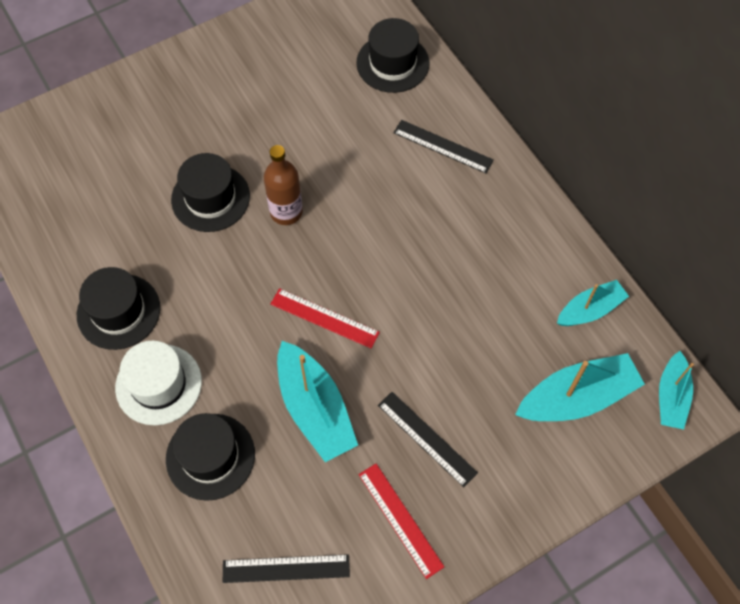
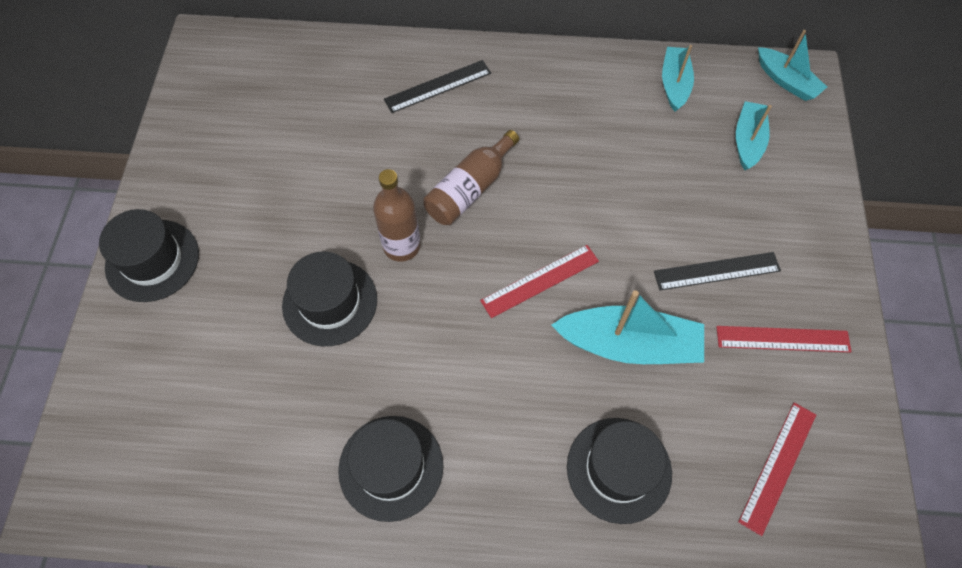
camera: 55 degrees left, 0 degrees up
white hat [115,341,202,426] -> none
black ruler [223,554,350,583] -> red ruler [738,402,816,536]
black hat [356,18,429,93] -> black hat moved to [99,209,199,302]
turquoise boat [515,353,645,421] -> turquoise boat [736,101,772,170], size x0.63
none -> brown bottle [423,130,519,225]

